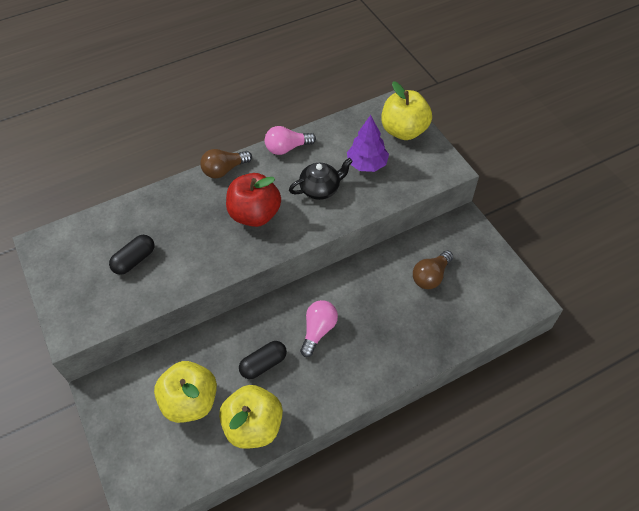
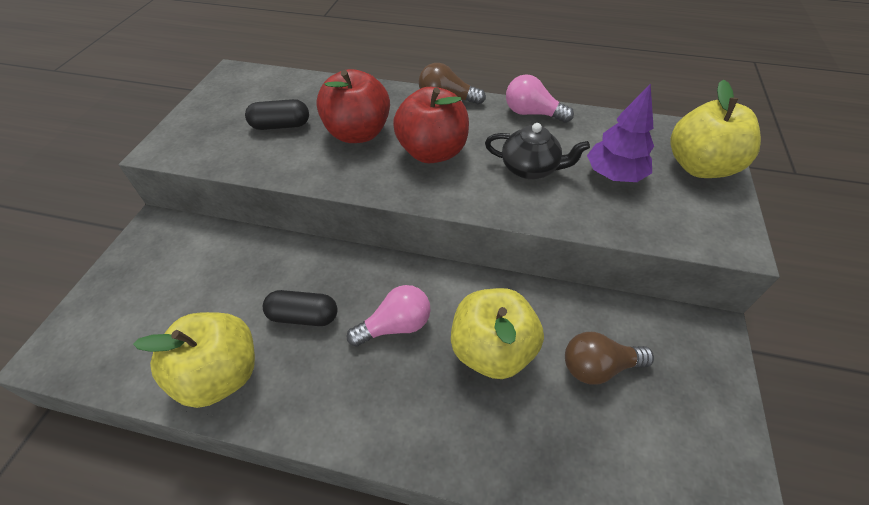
camera: 40 degrees right, 5 degrees down
yellow apple [154,361,217,423] -> yellow apple moved to [451,288,544,379]
none -> red apple [316,69,390,143]

